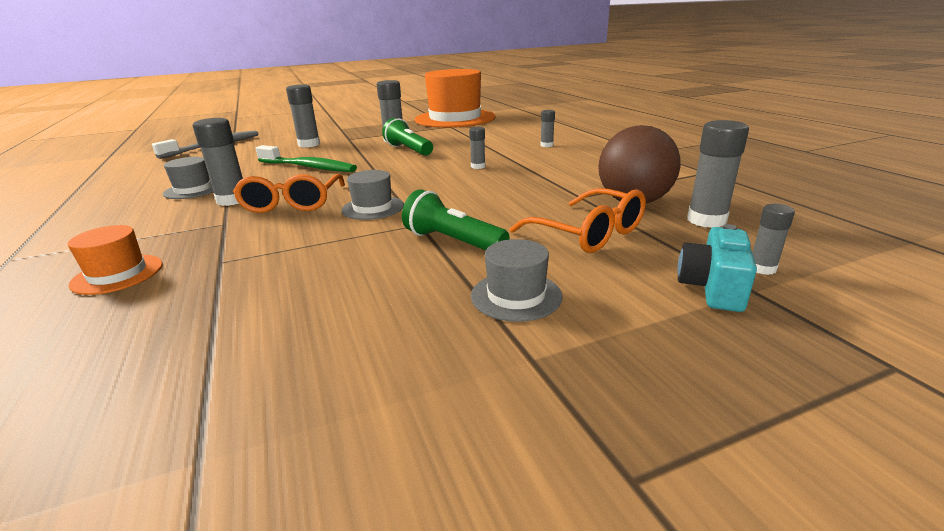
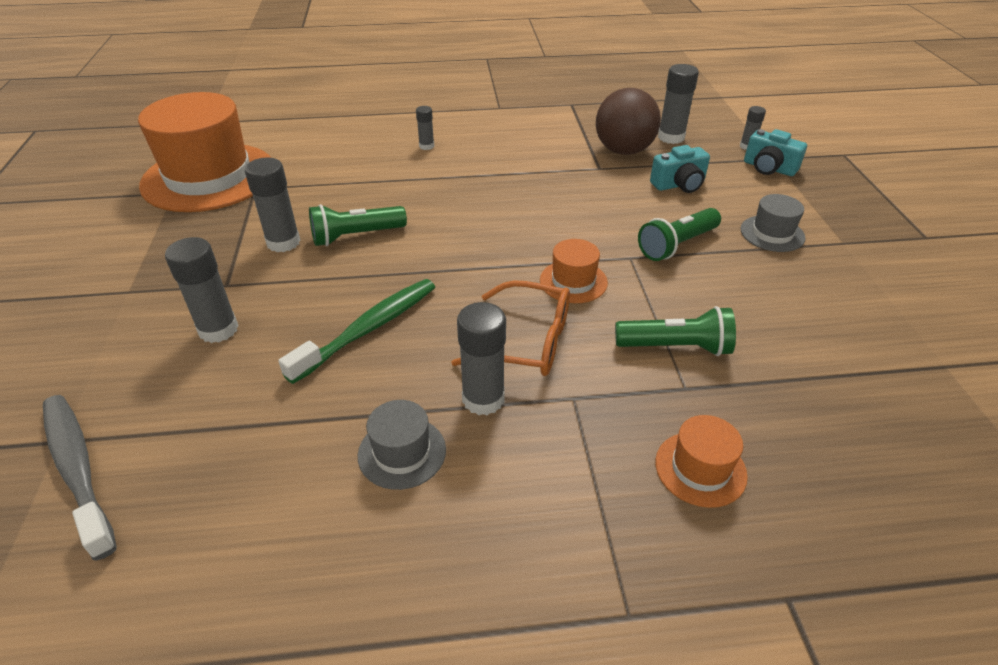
camera: 75 degrees left, 15 degrees up
grey hat [341,170,404,220] -> orange hat [540,239,608,303]
grey glue stick [469,127,486,169] -> none
orange glasses [510,188,646,253] -> turquoise camera [650,145,710,193]
none -> green flashlight [615,306,736,356]

